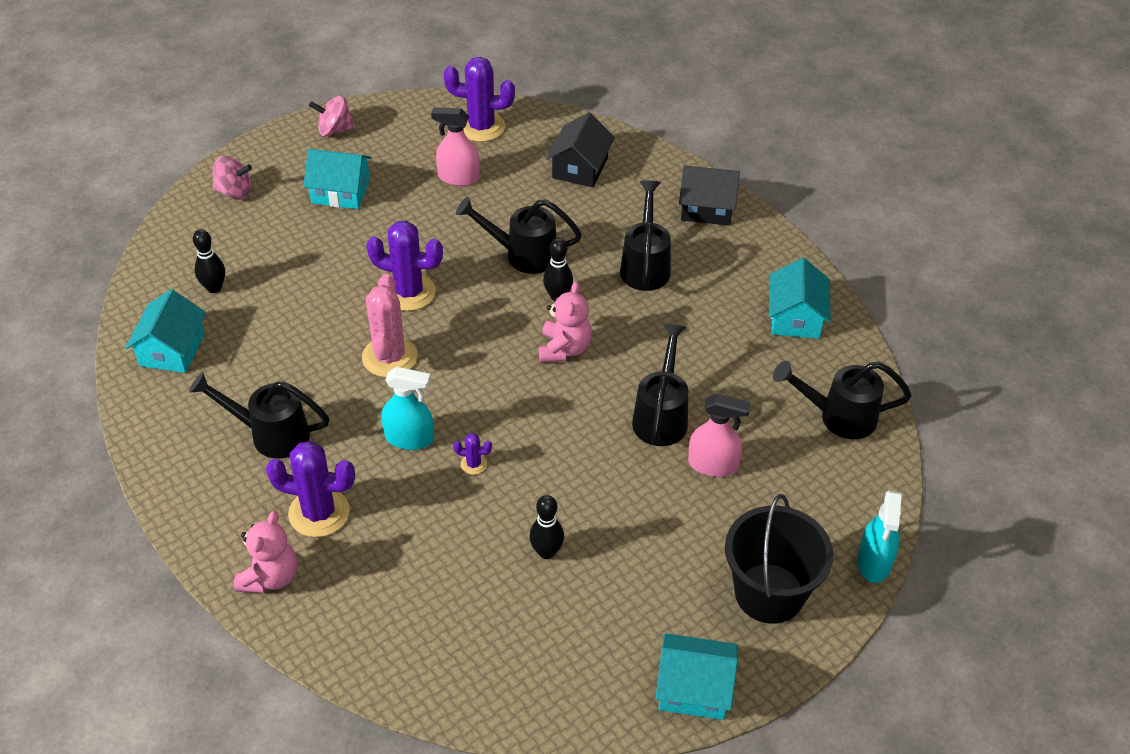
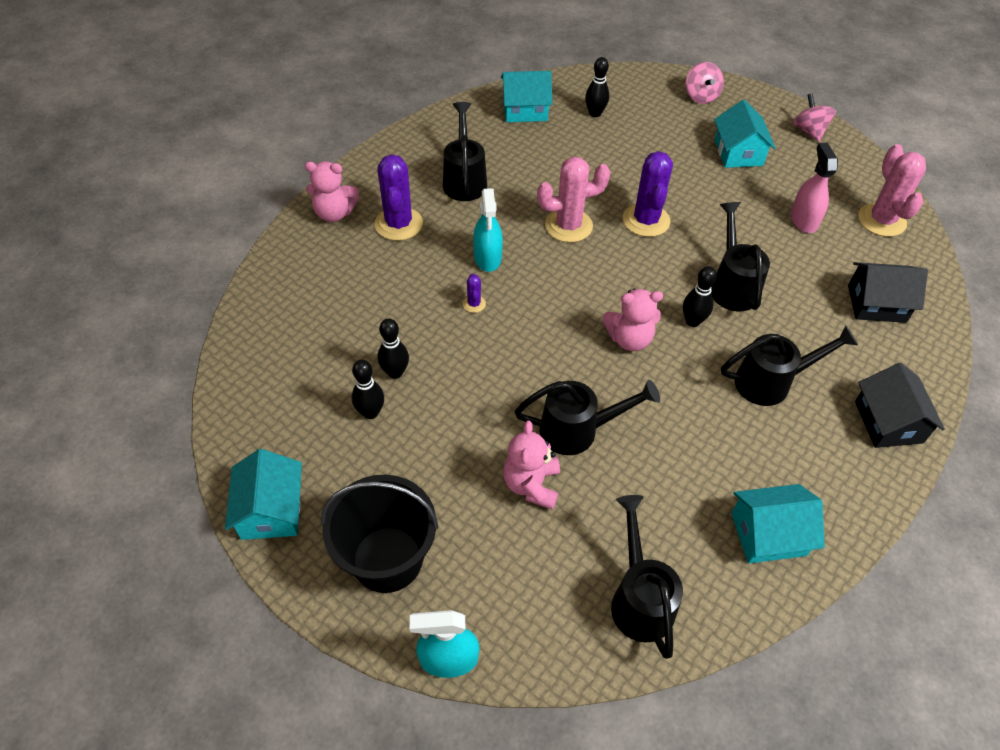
camera: 75 degrees right, 5 degrees up
purple cactus [444,57,515,142] -> pink cactus [858,144,926,237]
pink spray bottle [688,394,751,477] -> pink teddy bear [503,421,560,510]
none -> black bowling pin [352,360,384,419]

